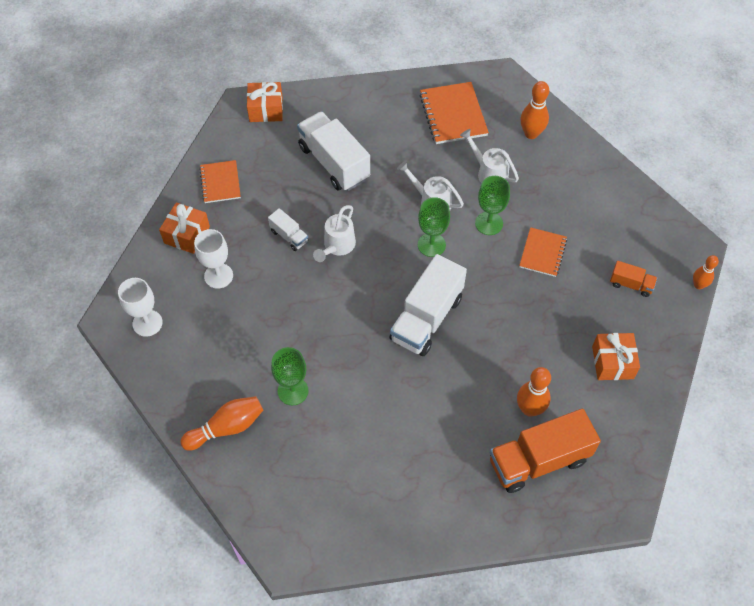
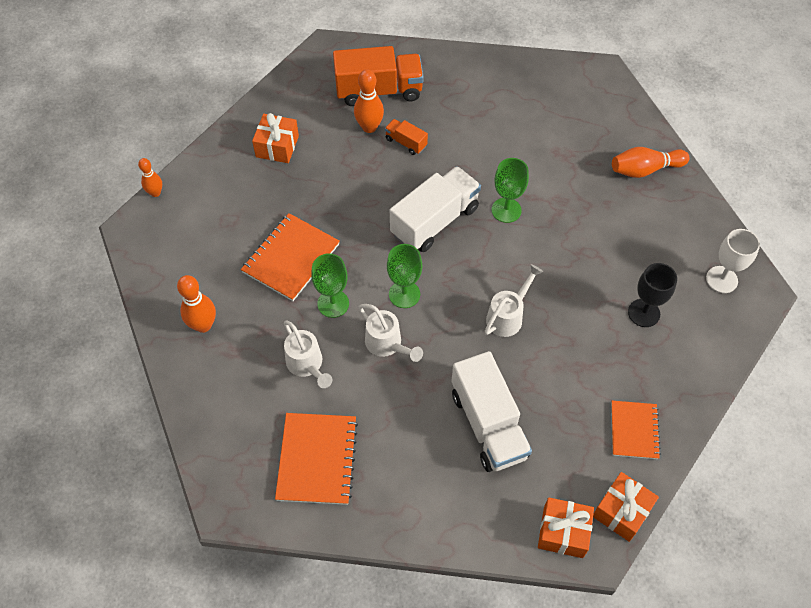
camera: 165 degrees left, 0 degrees up
orange gift [159,202,210,254] -> orange gift moved to [593,472,659,542]
white goblet [194,229,233,289] -> black goblet [628,263,677,327]
white truck [268,208,308,251] -> none
green goblet [271,347,308,405] -> green goblet moved to [492,158,529,223]
orange notebook [519,227,567,277] -> orange notebook [241,213,340,301], size x1.55
orange bowling pin [521,81,549,139] -> orange bowling pin moved to [177,275,216,333]
orange truck [610,261,657,297] -> orange truck moved to [385,119,428,155]

